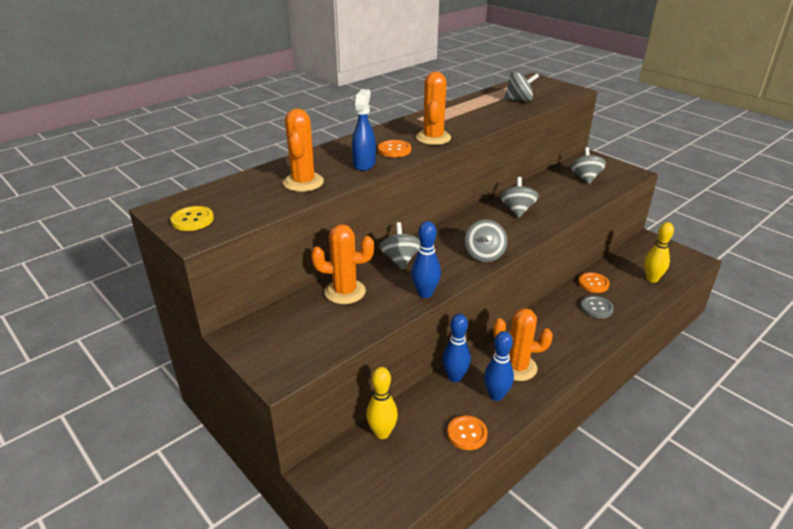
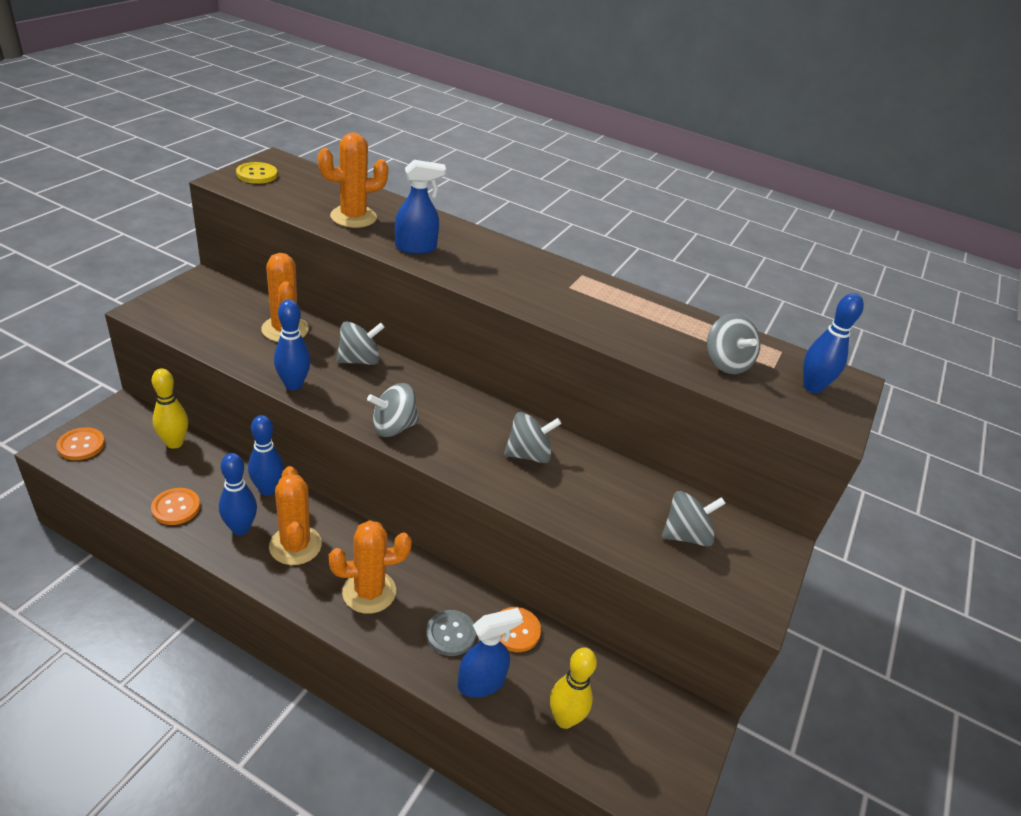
camera: 65 degrees right, 5 degrees up
orange button [378,140,411,157] -> orange button moved to [56,427,105,460]
orange cactus [416,72,451,145] -> orange cactus moved to [329,520,412,614]
none -> blue spray bottle [458,608,523,698]
none -> blue bowling pin [803,293,864,393]

